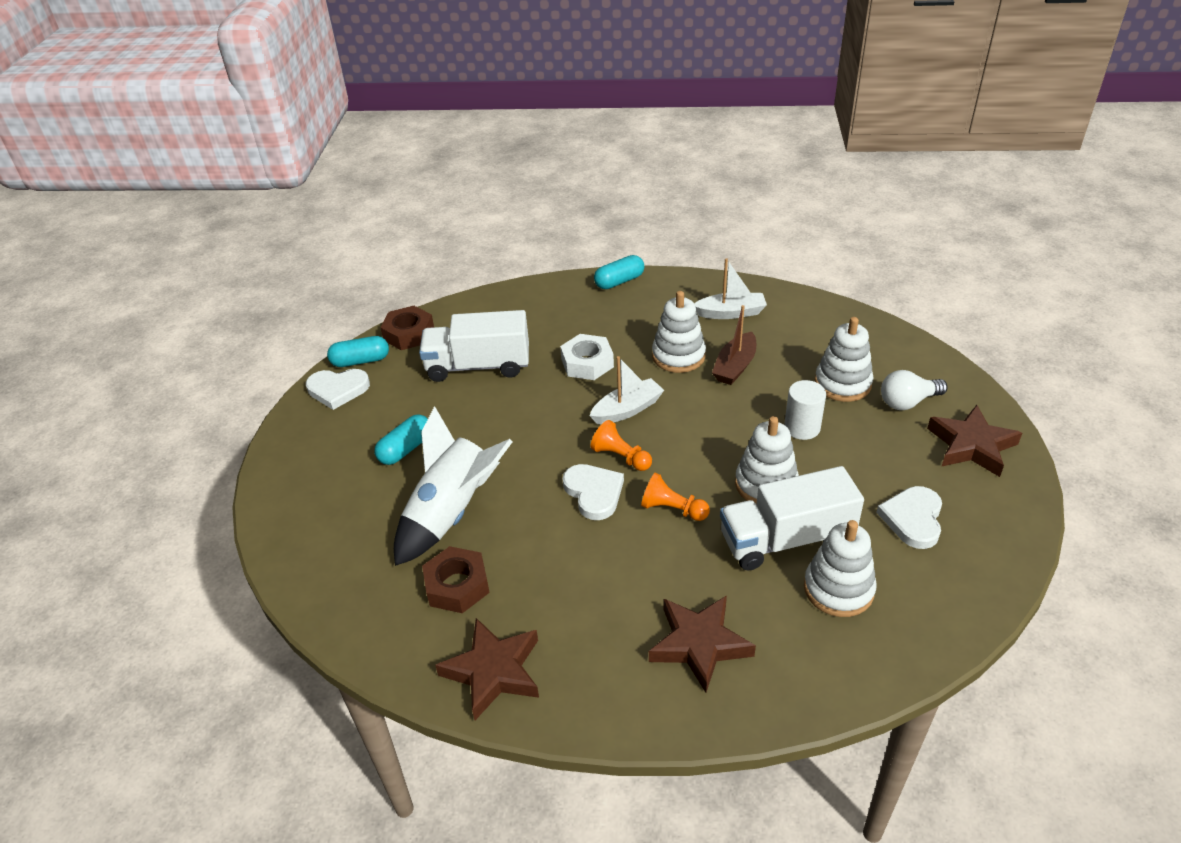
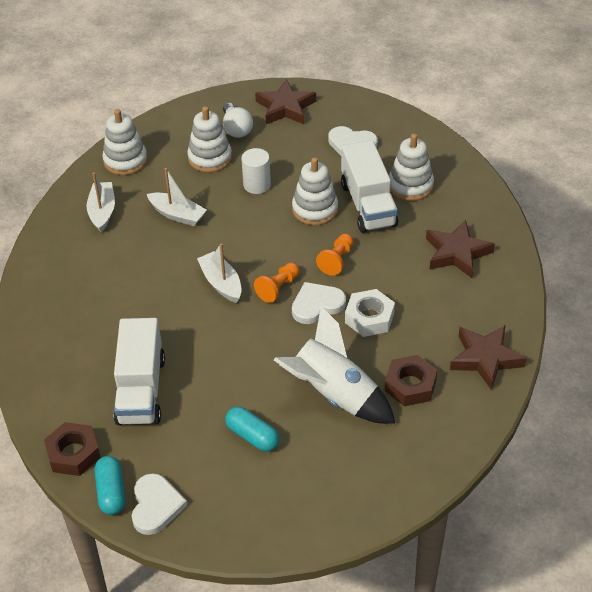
camera: 90 degrees left, 5 degrees up
white nut [560,334,614,380] -> white nut moved to [345,289,395,337]
turquoise capsule [594,255,644,289] -> none
white stacking toy [652,291,706,373] -> white stacking toy moved to [102,109,148,175]
brown boat [712,305,756,385] -> white boat [147,168,207,226]

